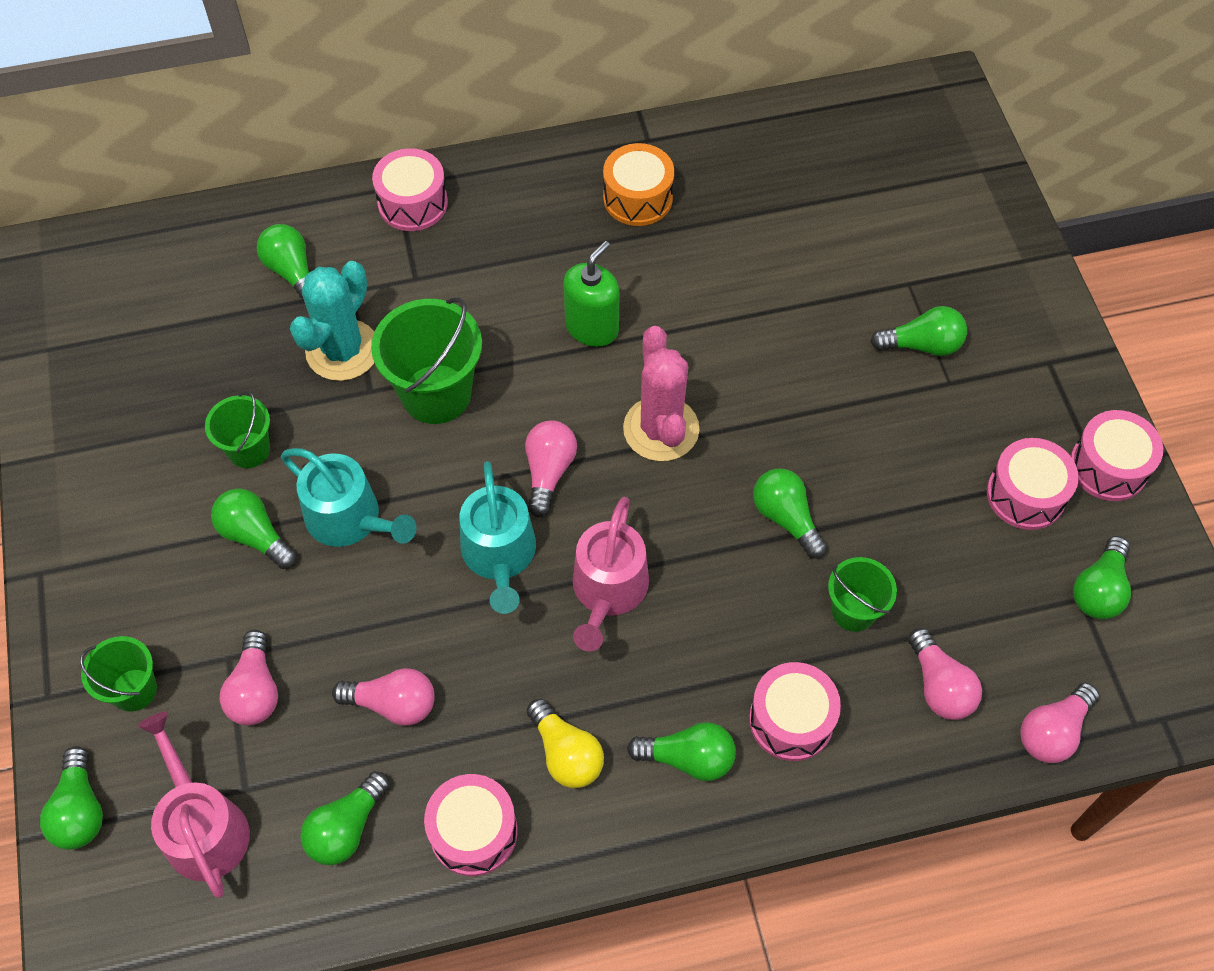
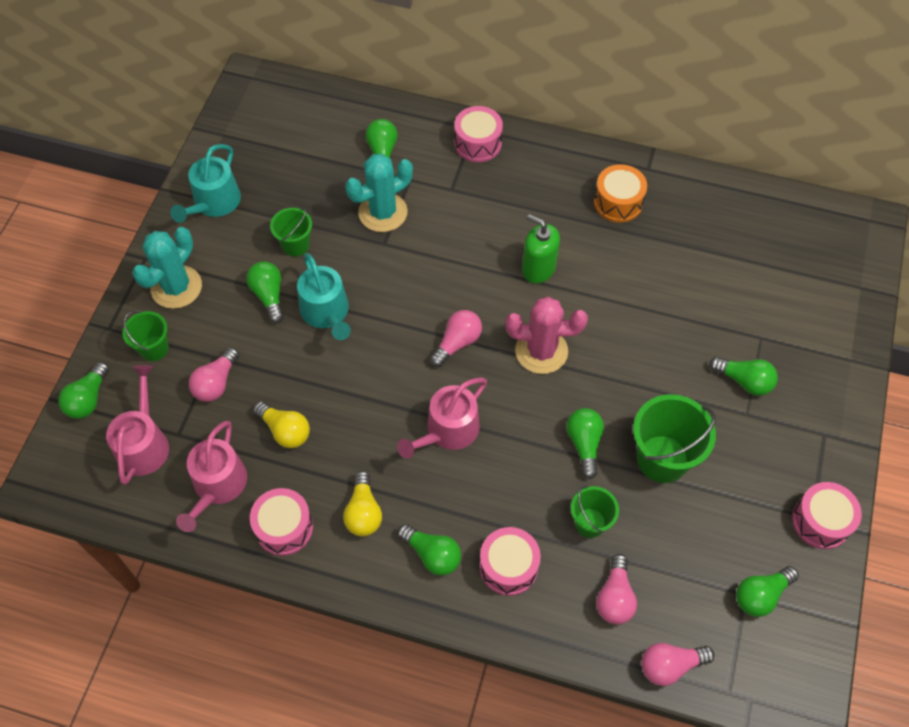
camera: 30 degrees right, 0 degrees up
green light bulb [300,771,390,865] -> pink watering can [176,421,247,532]
pink light bulb [332,668,435,726] -> yellow light bulb [253,402,310,448]
green bucket [371,297,482,424] -> green bucket moved to [633,394,716,483]
turquoise watering can [460,461,536,614] -> turquoise watering can moved to [170,144,241,223]
green soap dispenser [563,241,619,347] -> green soap dispenser turned 120 degrees counterclockwise [522,214,560,283]
pink cactus [623,326,700,461] -> pink cactus turned 75 degrees clockwise [505,297,588,374]
pink drum [987,438,1079,530] -> none
none -> turquoise cactus [132,227,202,309]

